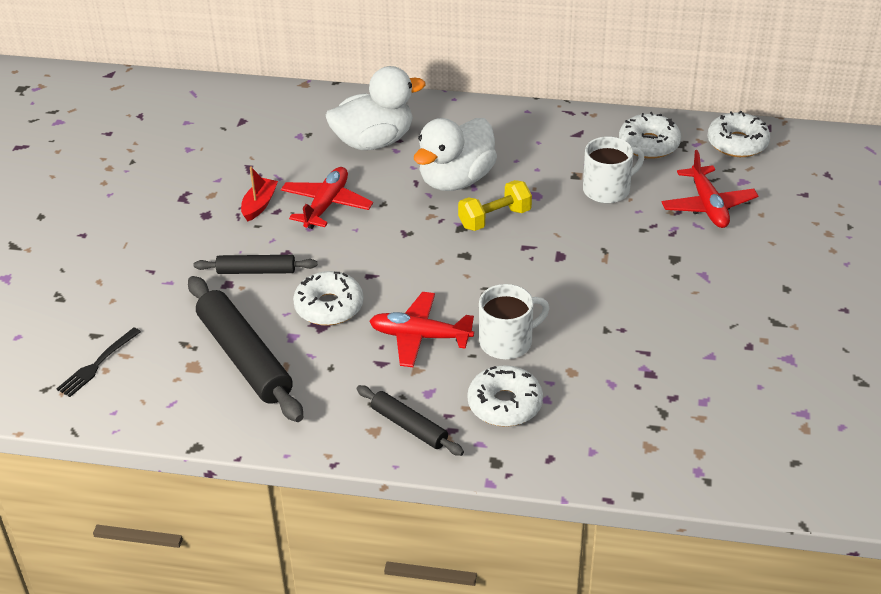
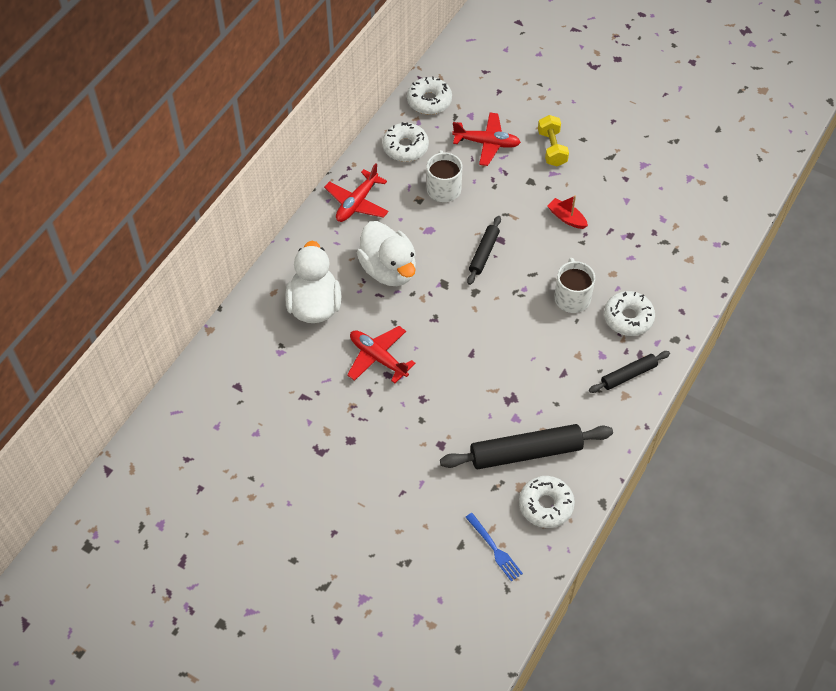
camera: 70 degrees left, 15 degrees up
black fork [56,327,141,397] -> blue fork [466,513,523,581]
black rolling pin [194,255,317,274] -> black rolling pin moved to [467,216,501,285]
red boat [241,166,278,221] -> red boat moved to [547,195,588,229]
white donut [293,271,364,325] -> white donut moved to [519,476,575,528]
red plane [369,292,474,367] -> red plane moved to [324,163,389,222]
yellow dumbbell [458,180,532,231] -> yellow dumbbell moved to [538,115,569,166]

